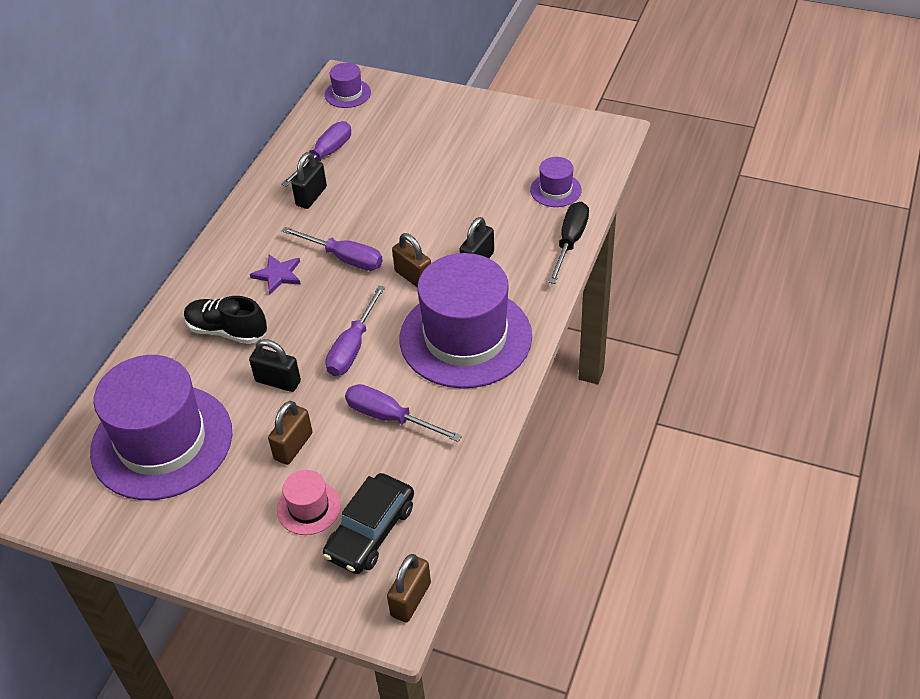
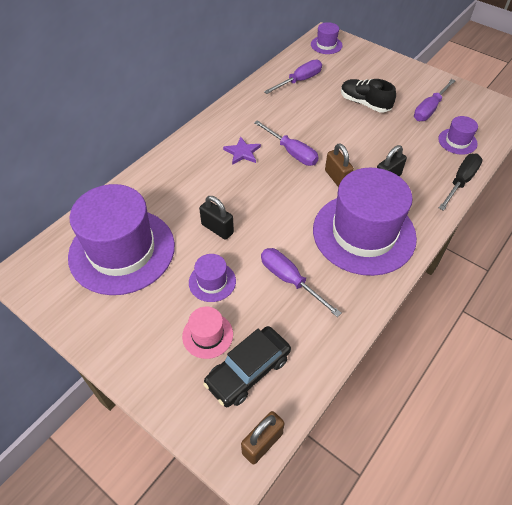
camera: 15 degrees right, 5 degrees up
black shoe [184,296,267,344] -> black shoe moved to [341,79,396,112]
brown padlock [268,401,313,465] -> purple hat [189,254,236,302]
black padlock [291,152,327,209] -> none
purple screwdriver [325,285,385,376] -> purple screwdriver moved to [414,79,456,121]

